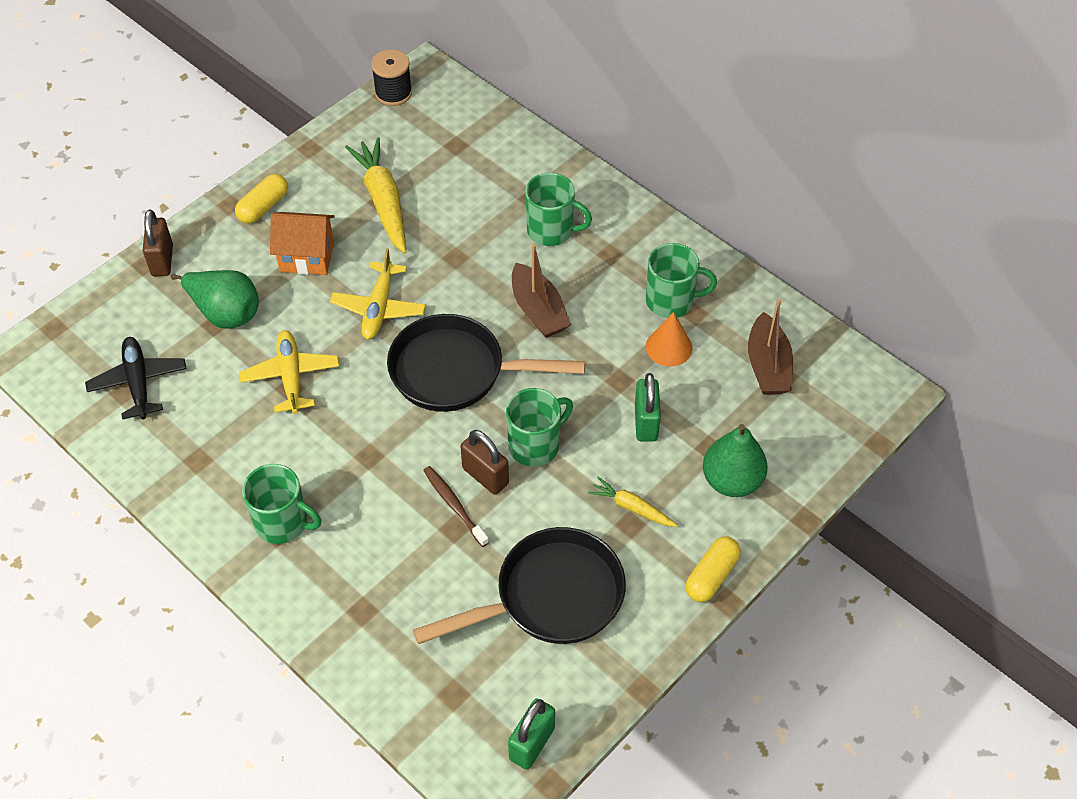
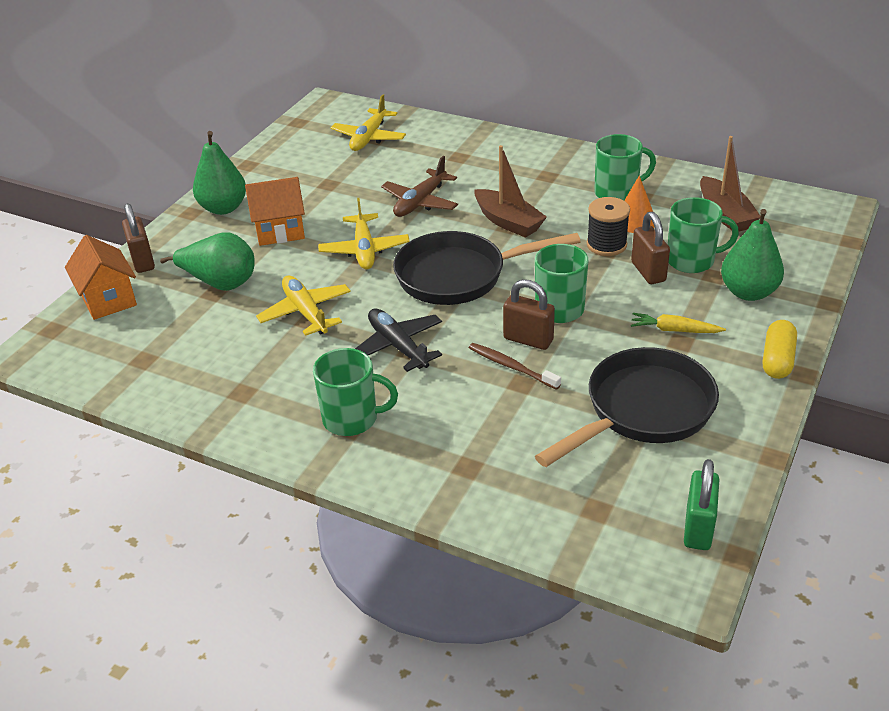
camera: 15 degrees left, 15 degrees down
black plane [85,337,187,419] -> black plane moved to [355,308,442,372]
yellow capsule [235,174,288,224] -> green pear [193,131,246,215]
yellow carrot [345,138,406,254] -> none
black spool [371,49,412,106] -> black spool moved to [587,197,630,256]
green mug [525,173,592,246] -> green mug moved to [668,197,739,273]
green padlock [635,373,661,442] -> brown padlock [631,212,670,284]
none -> orange house [65,235,137,320]
none -> yellow plane [331,94,406,151]
none -> brown plane [381,156,458,217]

